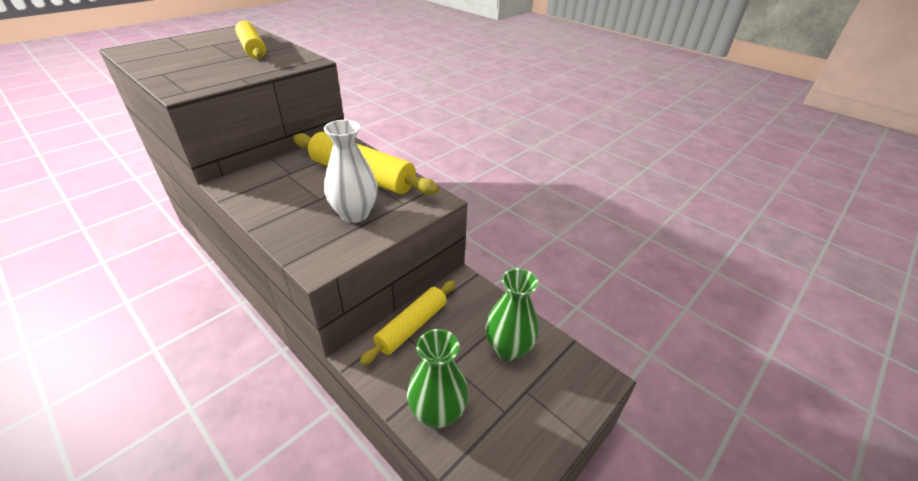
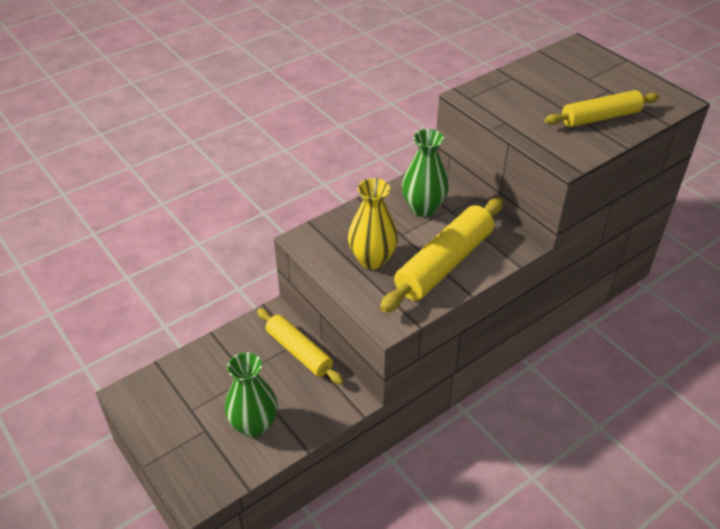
camera: 100 degrees right, 5 degrees up
white vase [324,120,377,223] -> yellow vase [348,178,398,269]
green vase [407,329,469,429] -> green vase moved to [402,129,449,217]

